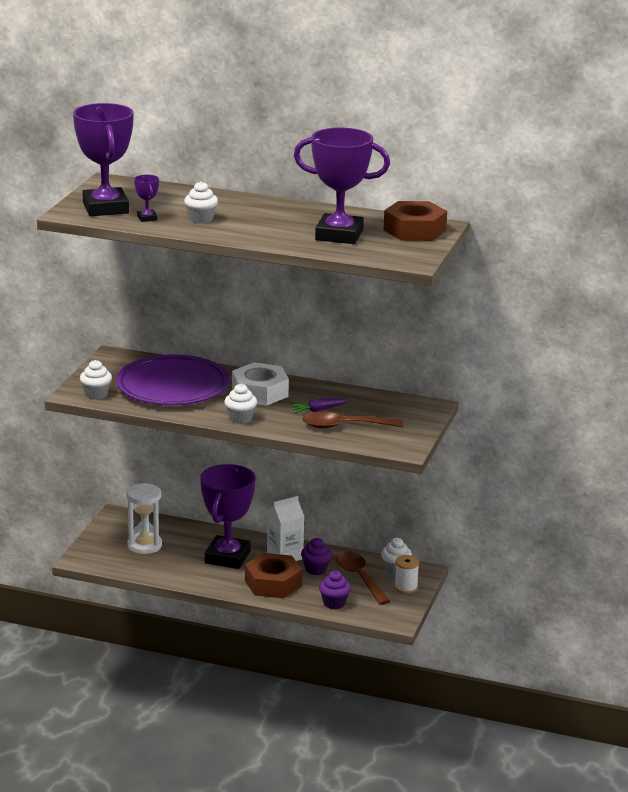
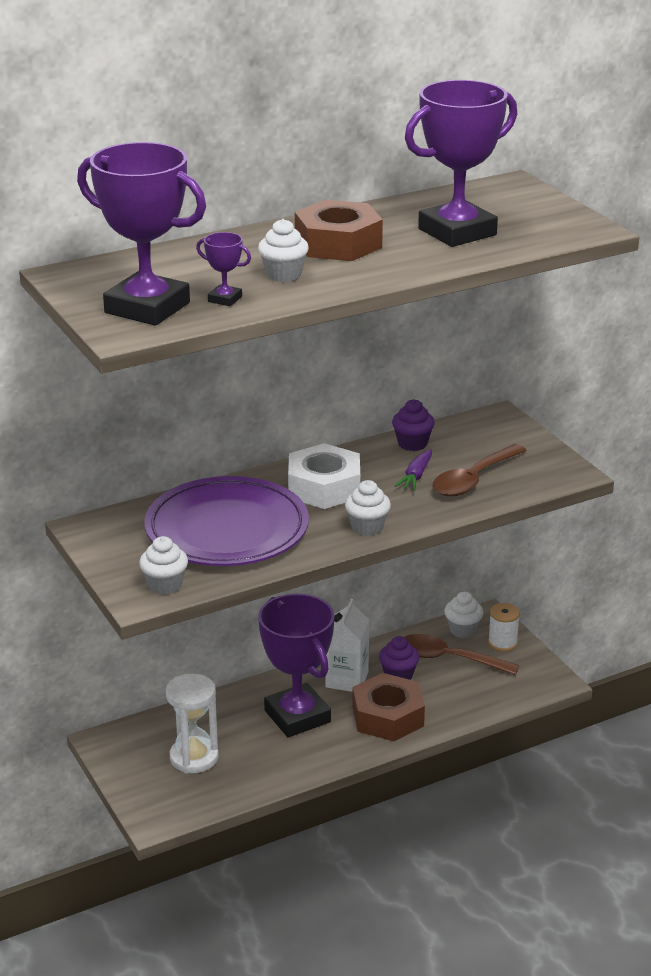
camera: 45 degrees left, 5 degrees up
purple cupcake [319,571,351,609] -> purple cupcake moved to [392,399,435,451]
brown nut [384,201,447,241] -> brown nut moved to [295,200,383,261]

